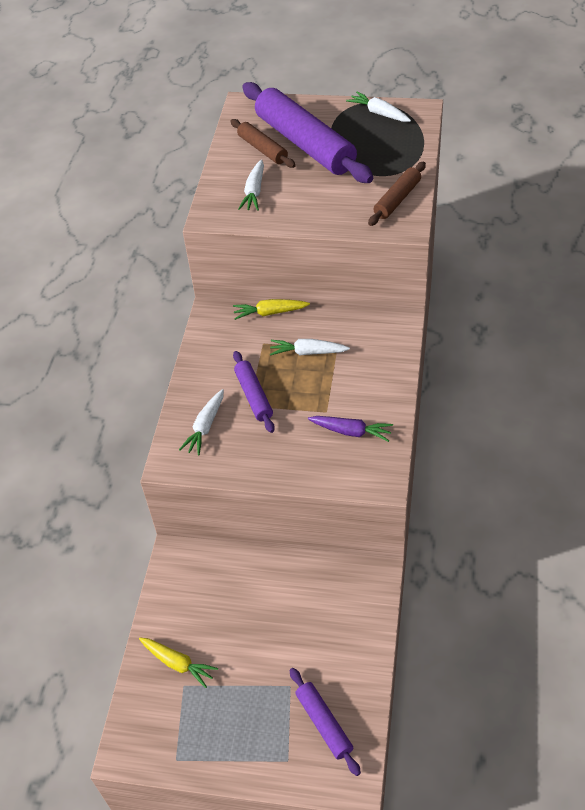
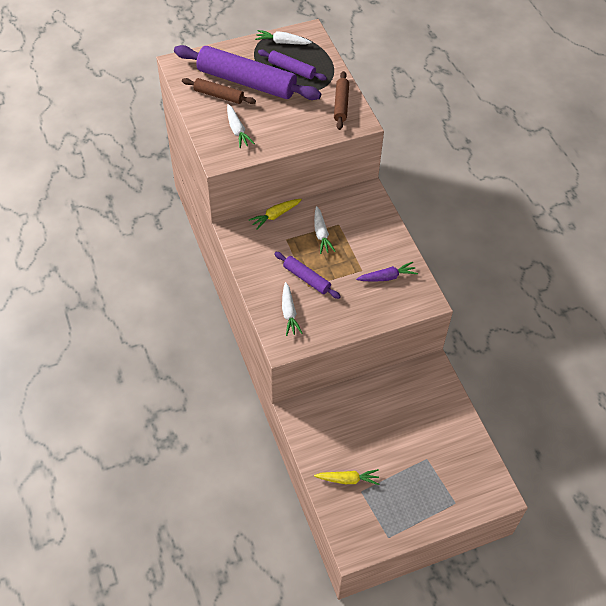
camera: 35 degrees left, 5 degrees up
white carrot [270,339,350,355] -> white carrot turned 75 degrees counterclockwise [314,206,336,254]
purple rolling pin [290,668,361,776] -> purple rolling pin moved to [258,49,327,81]

